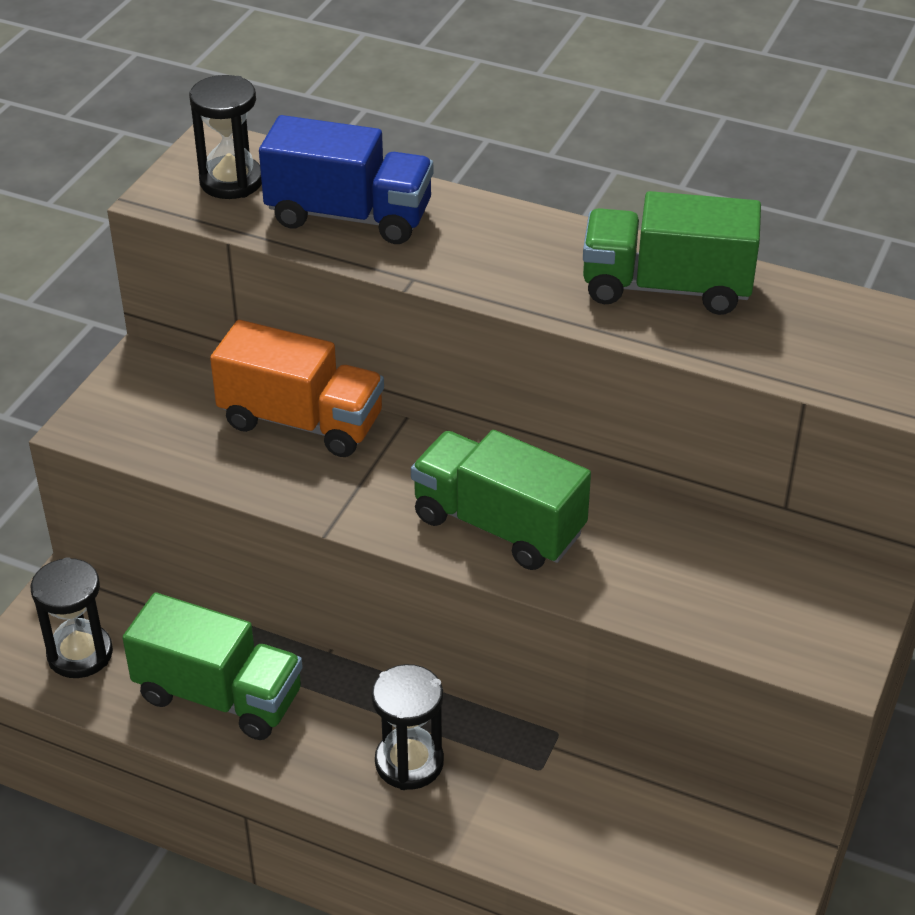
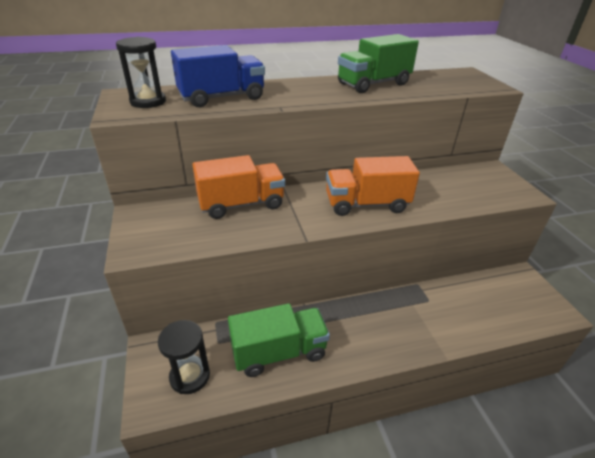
camera: 40 degrees left, 5 degrees down
black hourglass [371,664,444,790] -> none
green truck [411,430,591,570] -> orange truck [326,156,420,216]

